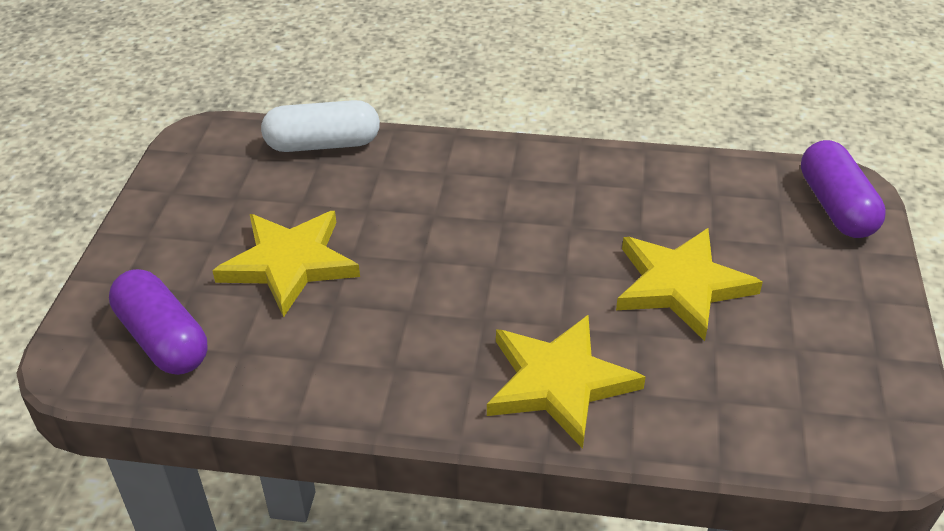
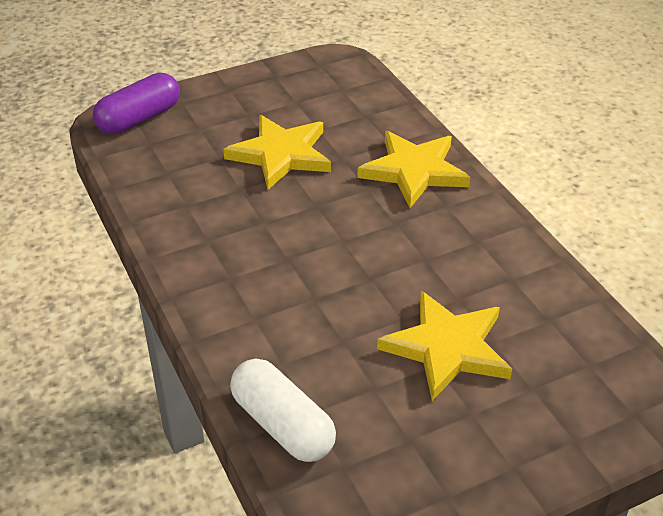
camera: 125 degrees left, 0 degrees up
purple capsule [109,269,208,375] -> none

